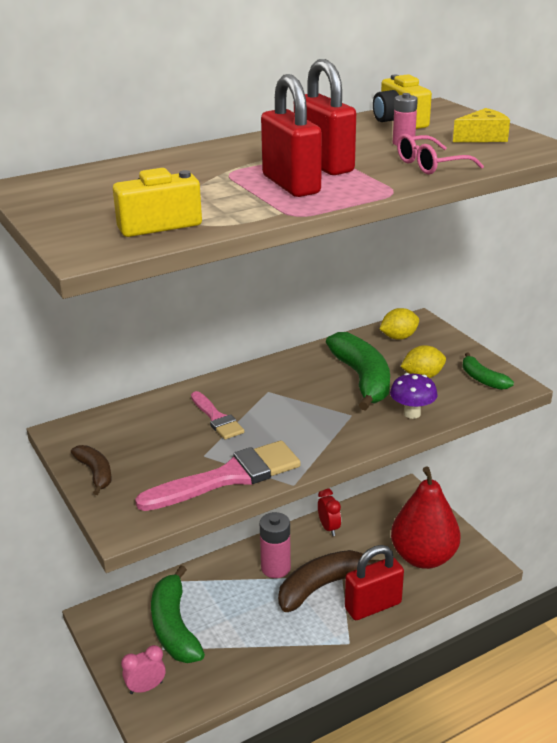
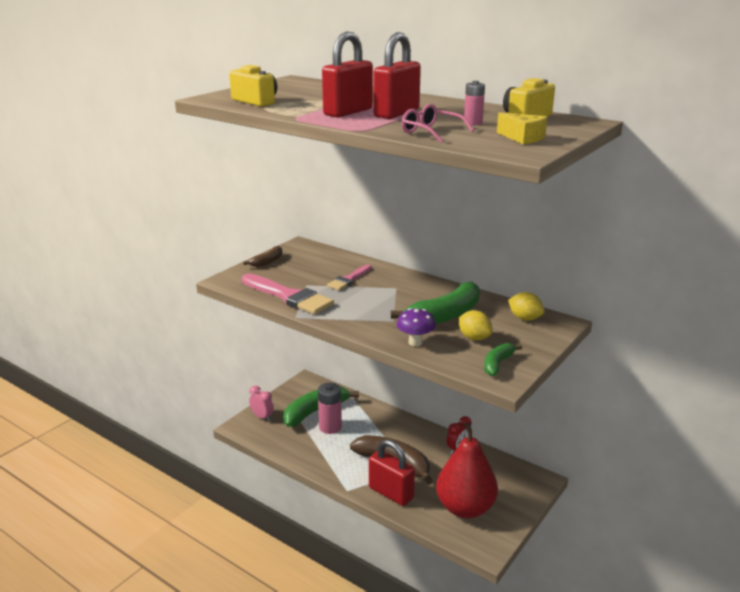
camera: 65 degrees right, 5 degrees down
pink battery [260,512,291,578] -> pink battery moved to [318,383,342,434]

